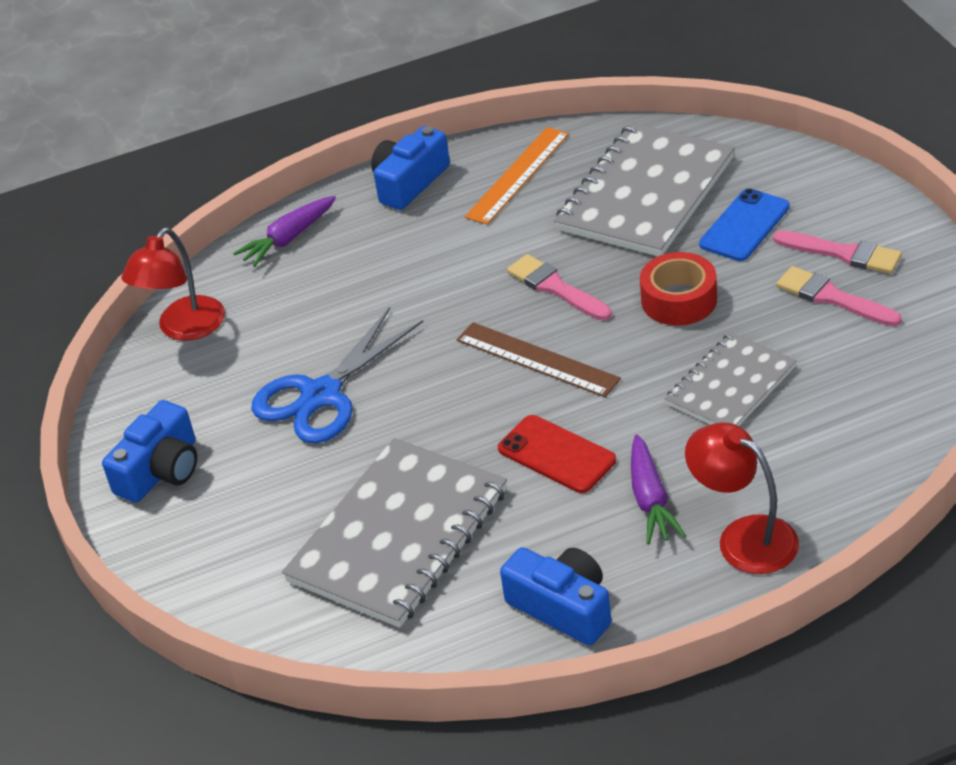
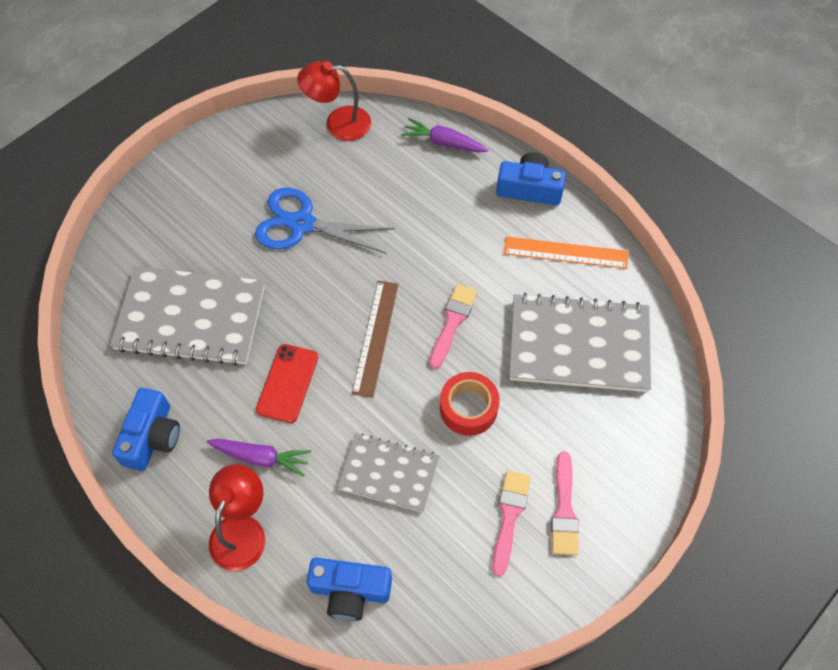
camera: 60 degrees right, 20 degrees up
blue camera [102,400,197,503] -> blue camera moved to [307,558,392,621]
purple carrot [631,434,686,544] -> purple carrot turned 135 degrees counterclockwise [206,439,311,477]
blue phone [699,188,790,261] -> none

